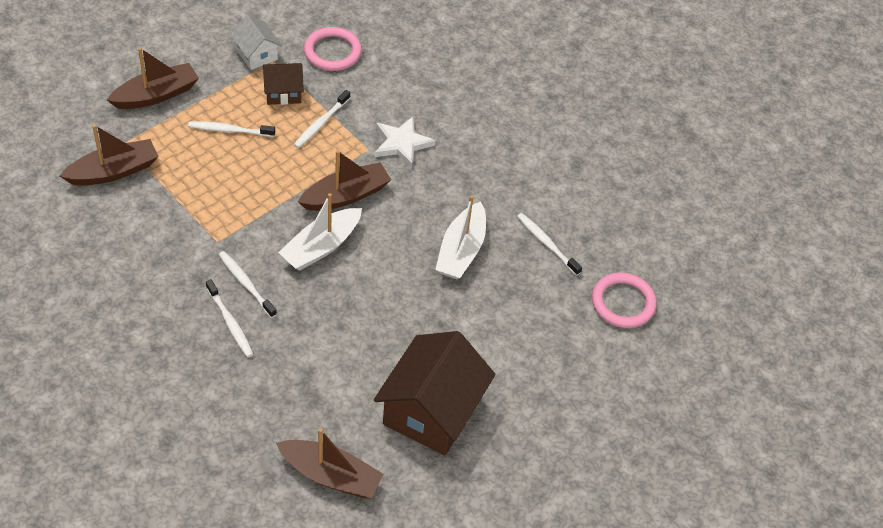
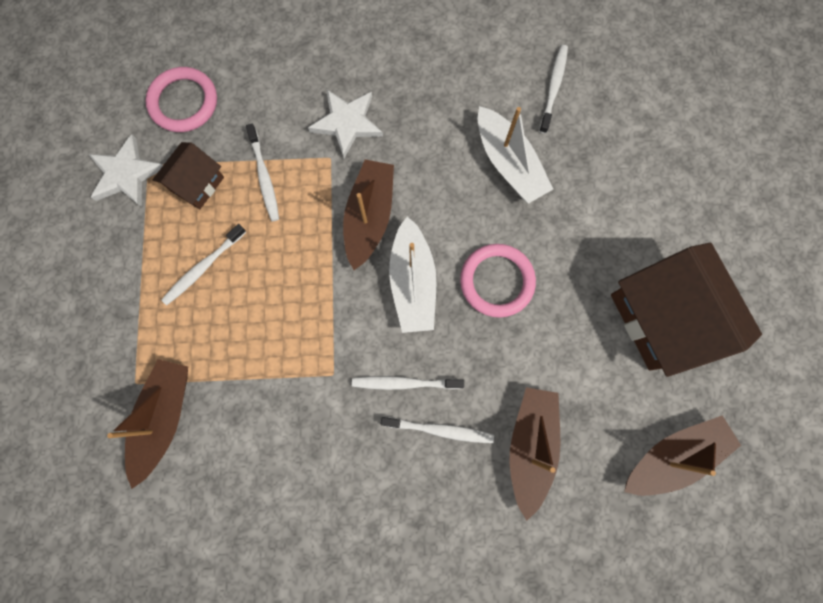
camera: 45 degrees left, 25 degrees up
brown boat [107,47,199,109] -> brown boat moved to [510,387,560,521]
white house [230,15,282,70] -> white star [88,134,163,207]
white toothbrush [517,213,582,276] -> white toothbrush turned 105 degrees clockwise [539,45,568,134]
pink ring [592,272,657,328] -> pink ring moved to [460,244,536,318]

